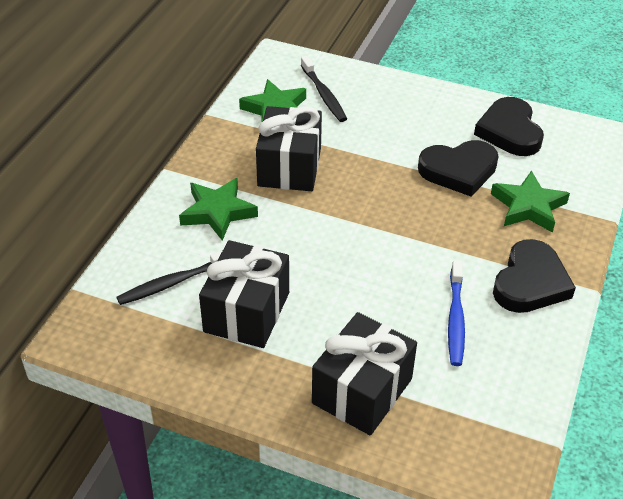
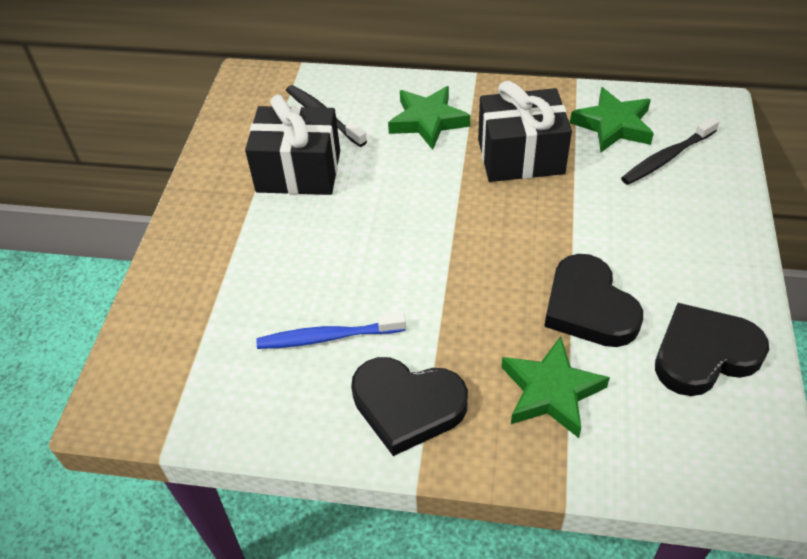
camera: 80 degrees right, 5 degrees up
black gift [312,312,417,435] -> none

